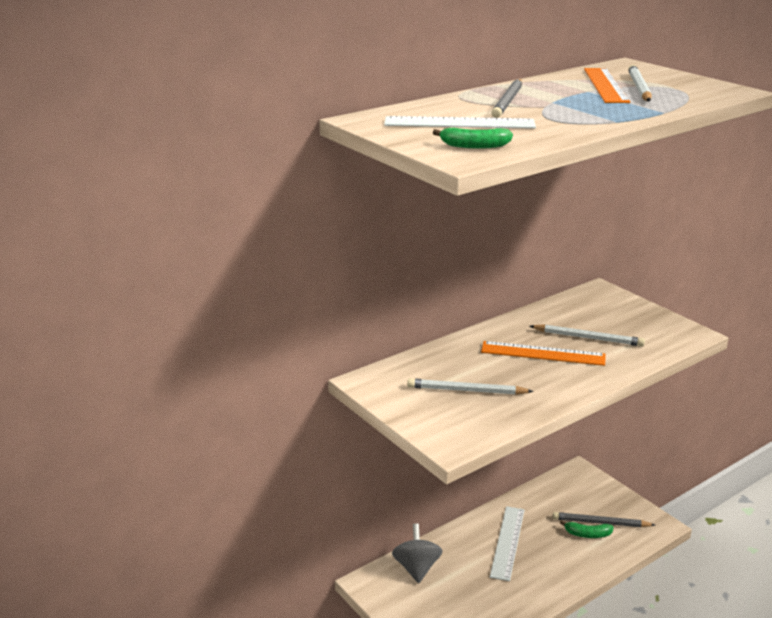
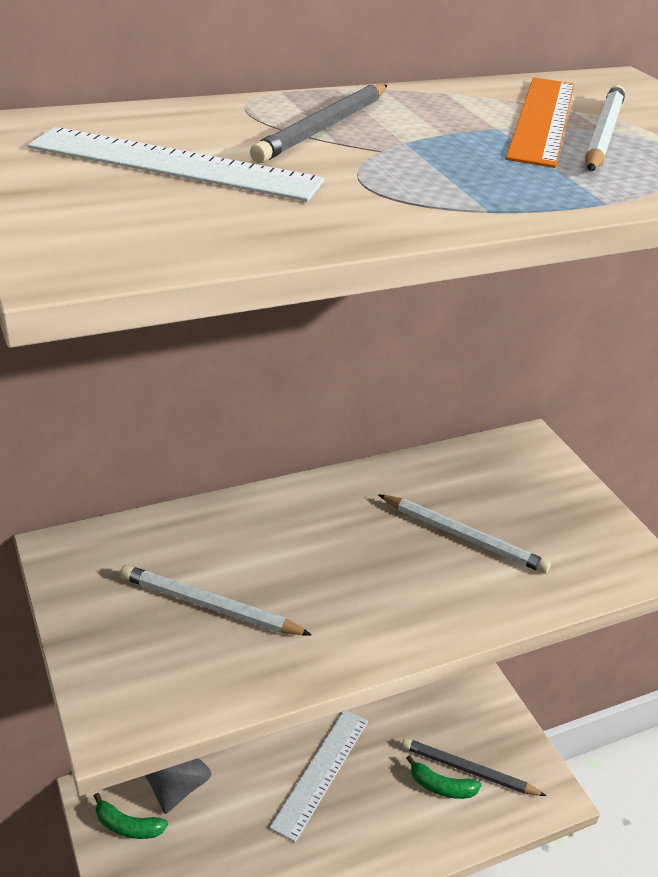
camera: 10 degrees right, 10 degrees up
green banana [433,128,513,149] -> green banana moved to [94,793,168,839]
orange ruler [481,341,606,366] -> none

